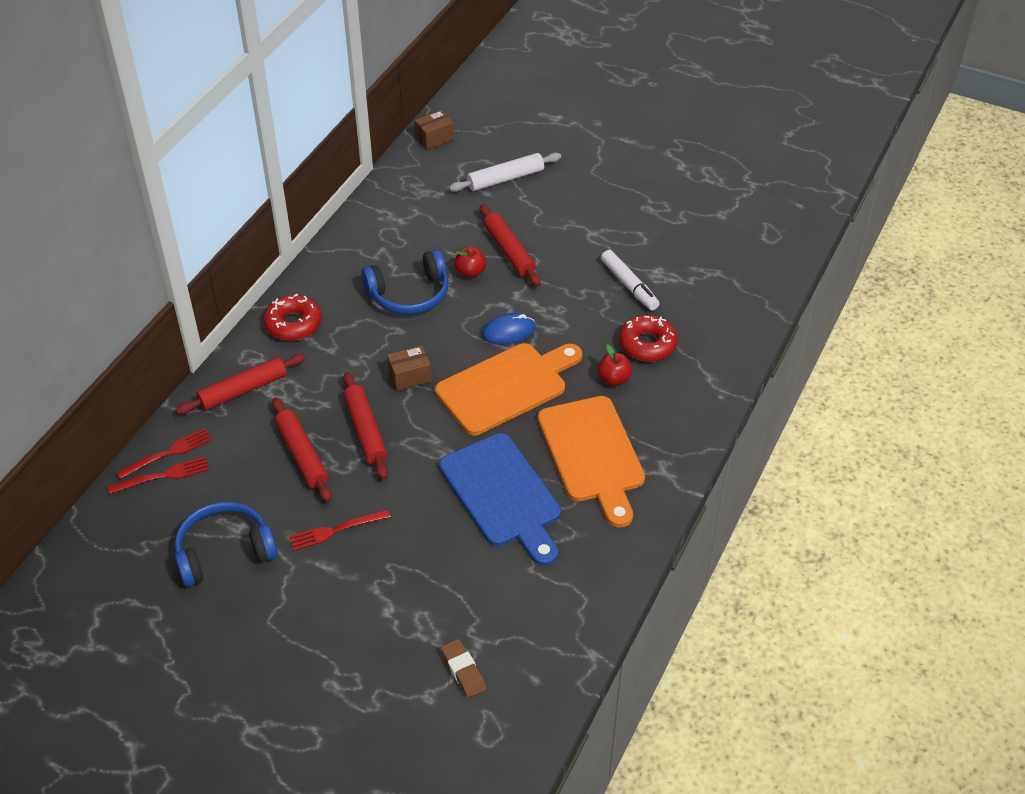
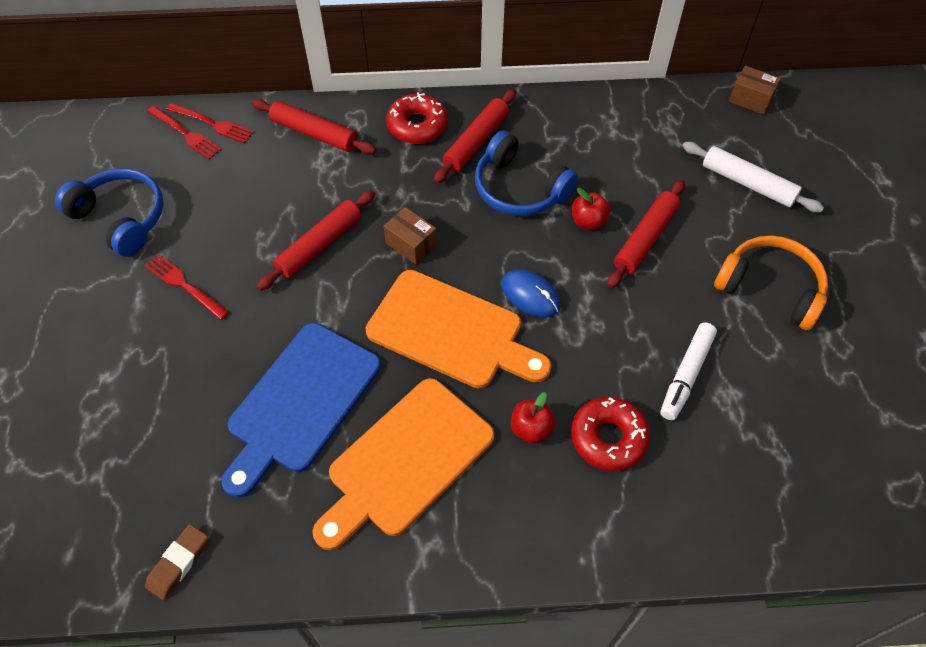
camera: 60 degrees right, 10 degrees up
red rolling pin [272,398,332,502] -> red rolling pin moved to [434,89,516,183]
brown eraser [441,639,486,698] -> brown eraser moved to [145,524,208,600]
none -> orange headphones [714,235,828,330]

